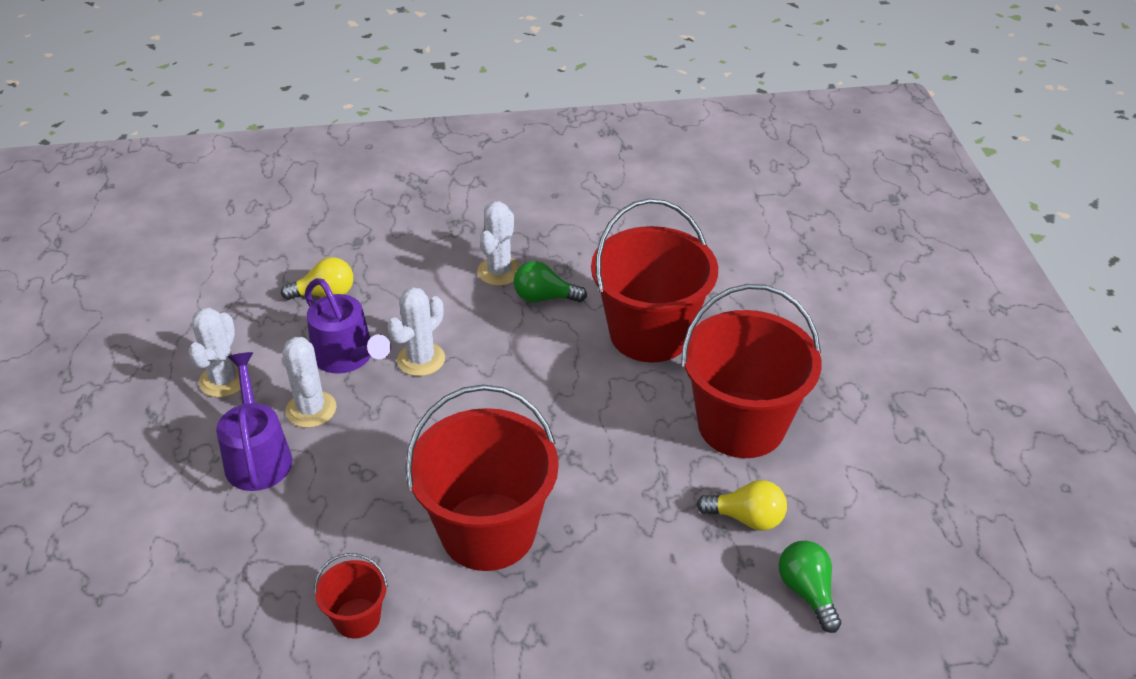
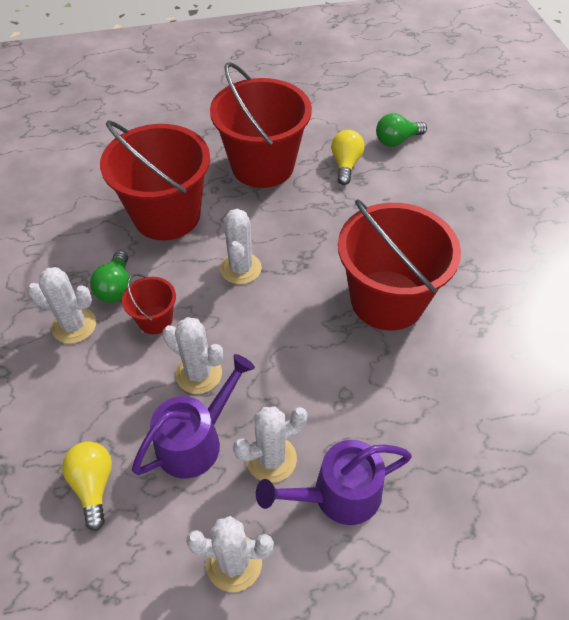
camera: 95 degrees left, 10 degrees up
red bucket [314,553,388,638] -> red bucket moved to [122,274,176,334]
none -> white cactus [220,209,262,284]

